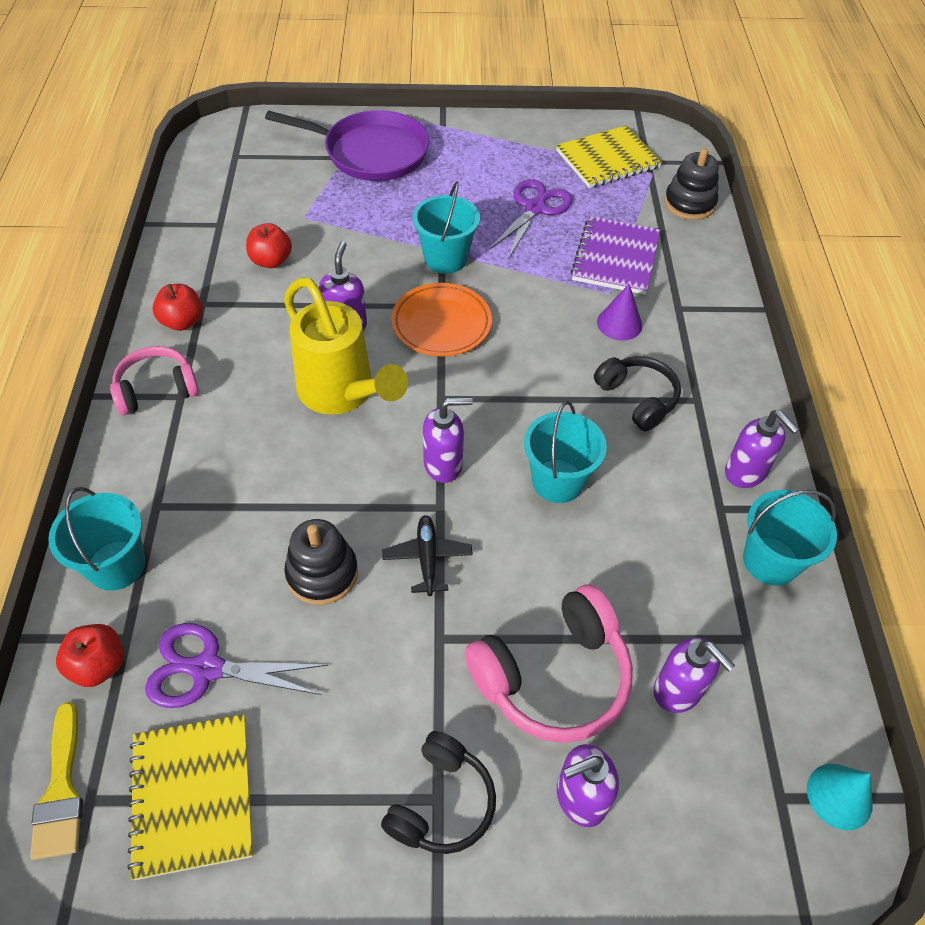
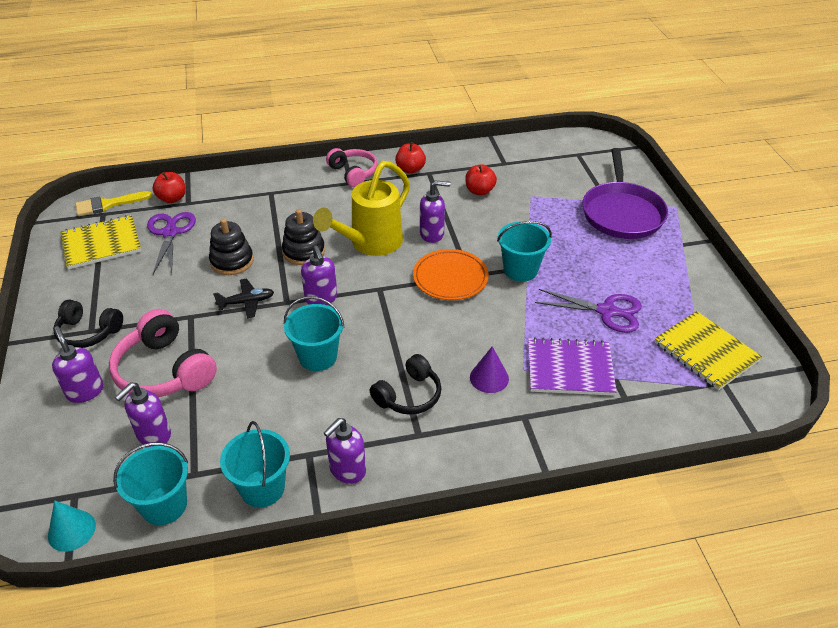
camera: 80 degrees right, 10 degrees down
turquoise bucket [48,487,145,591] -> turquoise bucket moved to [113,442,188,525]
black stacking toy [664,148,719,220] -> black stacking toy moved to [282,209,325,265]

